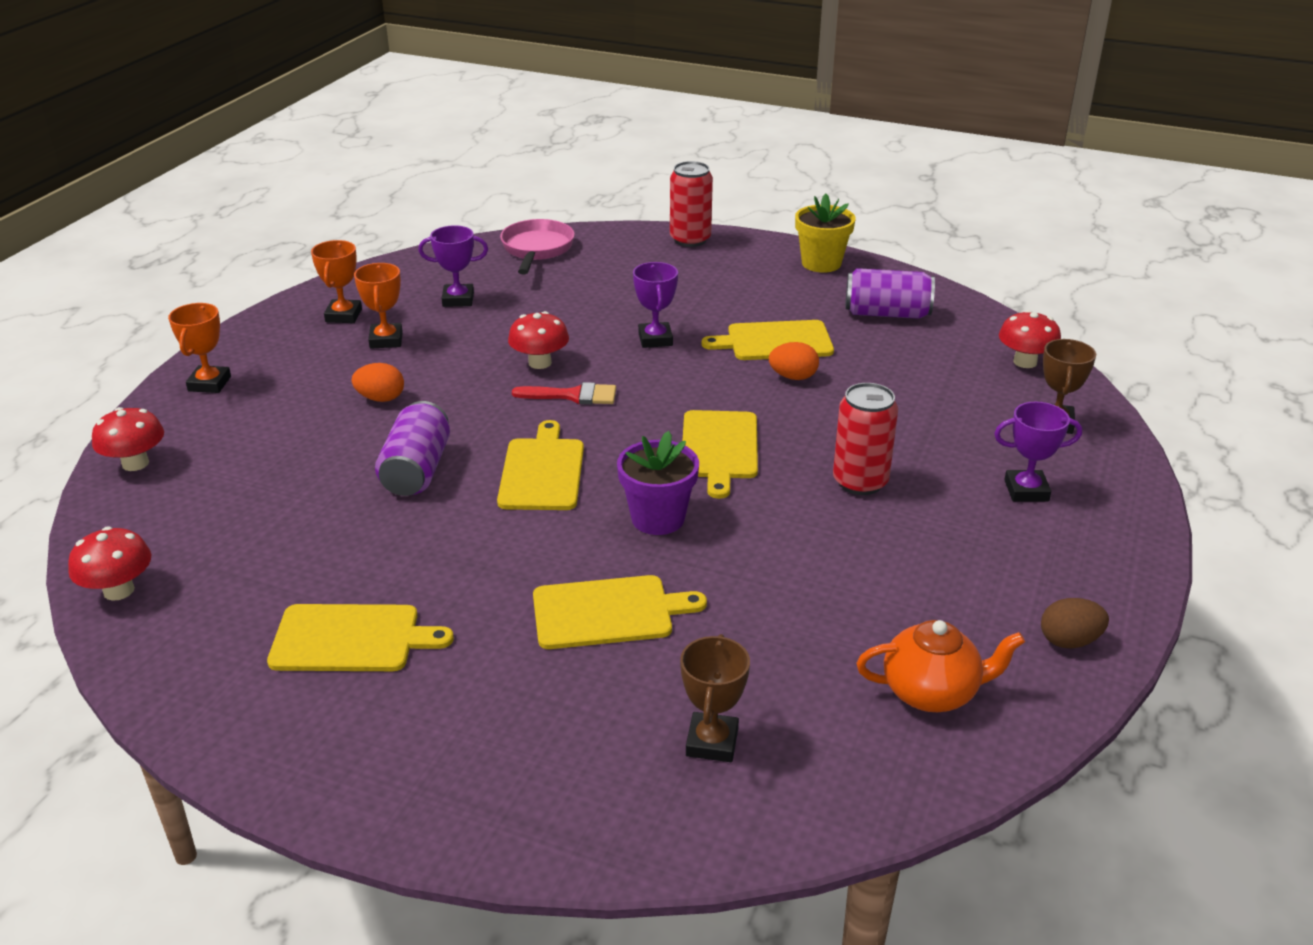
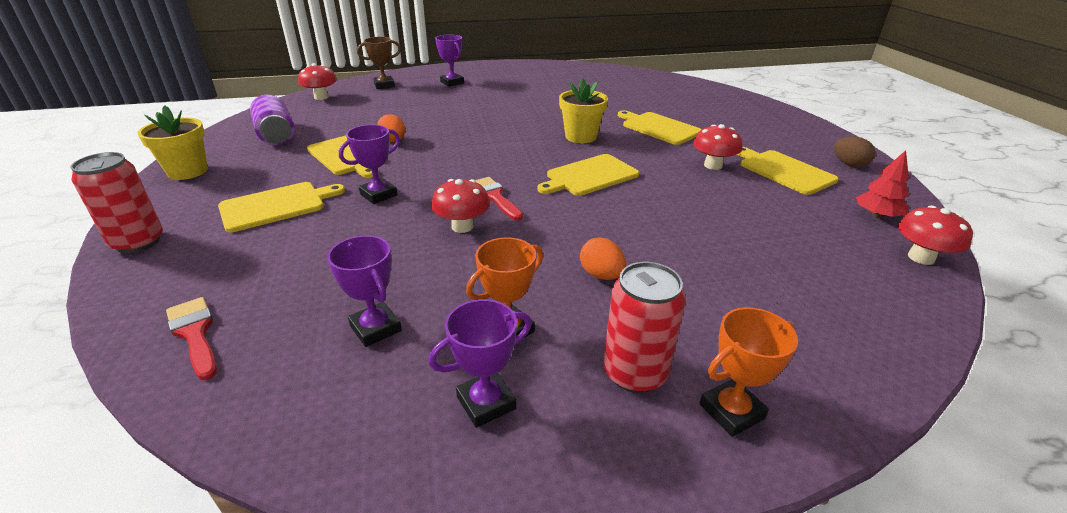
camera: 125 degrees left, 0 degrees up
red mushroom [92,407,164,471] -> red mushroom moved to [693,124,742,170]
orange trophy [311,240,362,323] -> purple trophy [429,299,532,428]
purple can [375,401,450,496] -> none
pink pan [500,219,575,274] -> red brush [166,297,217,380]
purple flower pot [617,431,699,535] -> yellow flower pot [559,78,608,143]
brown trophy [680,634,750,762] -> none
yellow cutting board [682,410,758,499] -> yellow cutting board moved to [218,182,345,232]
red can [833,383,898,495] -> red can moved to [603,262,686,393]
orange teapot [857,620,1025,712] -> none
brown egg [1041,598,1109,649] -> brown egg moved to [834,137,875,167]
none -> red tree [856,150,909,218]

